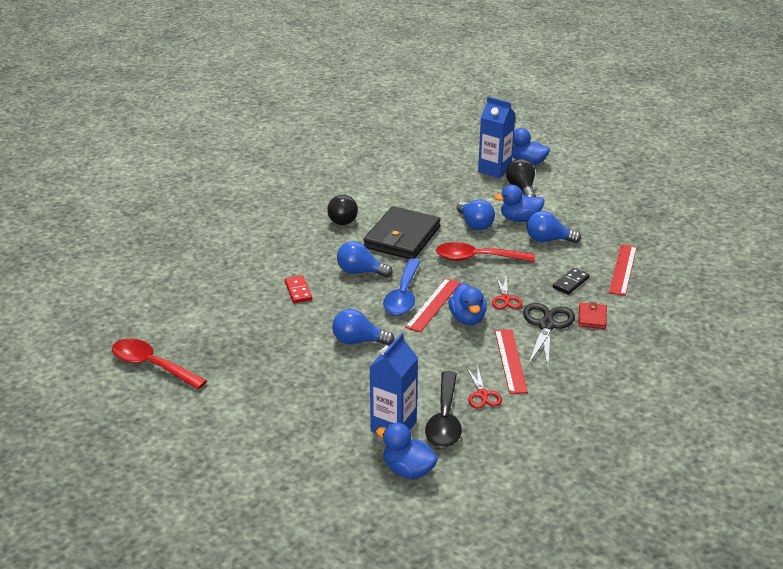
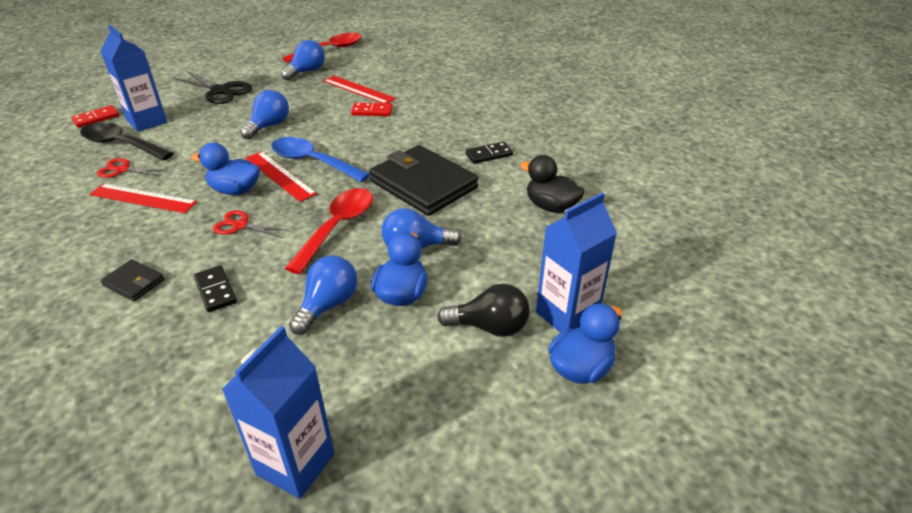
camera: 110 degrees right, 5 degrees up
black light bulb [327,195,358,225] -> black domino [465,142,513,164]
blue light bulb [337,241,393,277] -> blue light bulb moved to [281,40,325,81]
blue duck [376,423,438,479] -> red domino [71,105,119,128]
black scissors [523,303,575,367] -> black scissors moved to [173,71,252,104]
red wallet [578,302,607,329] -> black wallet [100,259,164,301]
red ruler [609,244,637,296] -> red ruler moved to [324,76,396,103]
none -> blue carton [222,326,335,499]
none -> black duck [520,155,585,213]

